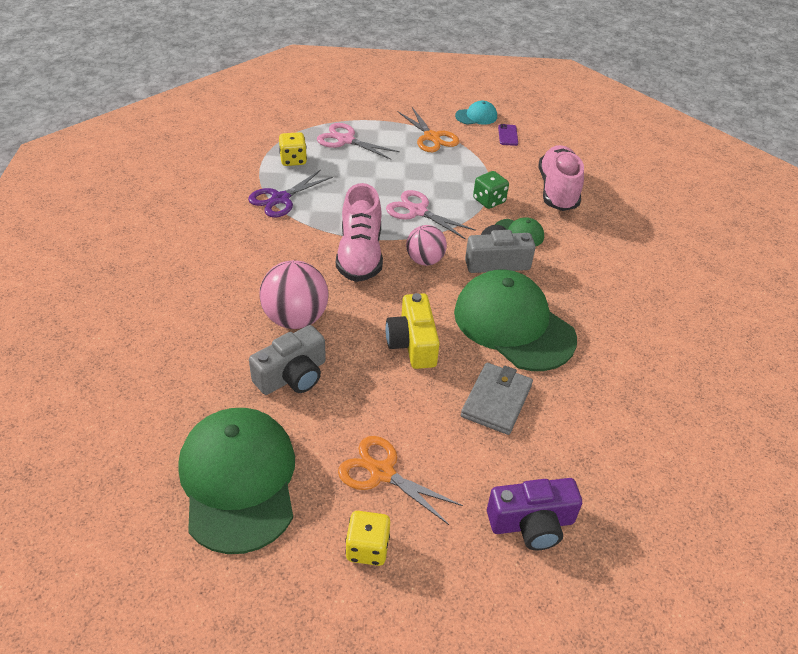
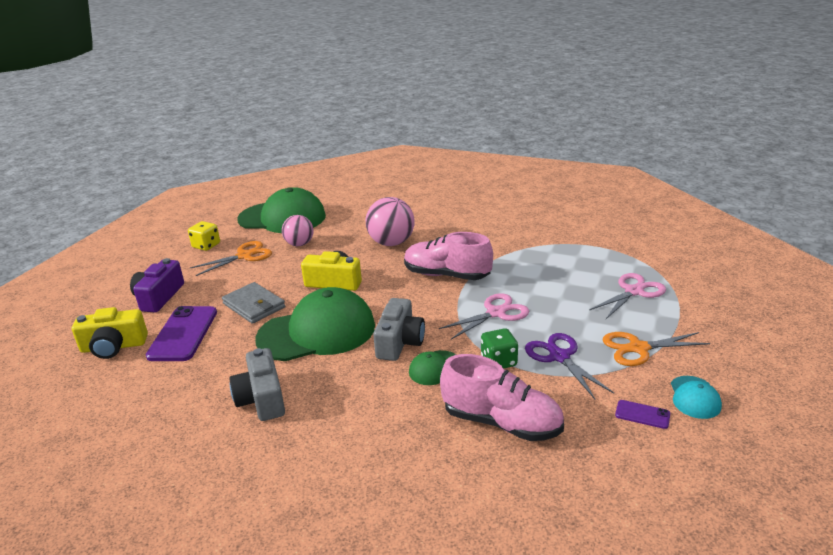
camera: 115 degrees right, 15 degrees down
purple scissors [248,170,333,217] -> purple scissors moved to [525,333,614,399]
grey camera [249,325,326,395] -> grey camera moved to [229,348,285,421]
yellow dice [279,132,307,166] -> none
pink ball [406,225,447,266] -> pink ball moved to [282,215,314,246]
none -> yellow camera [72,307,148,359]
none -> purple phone [146,306,217,361]

